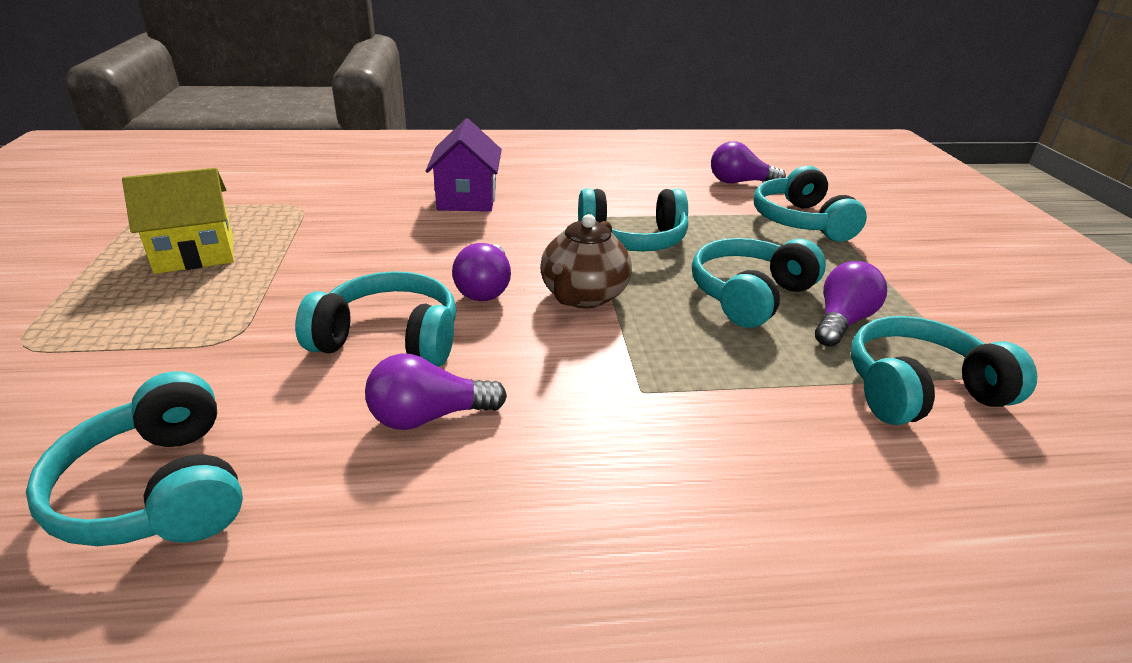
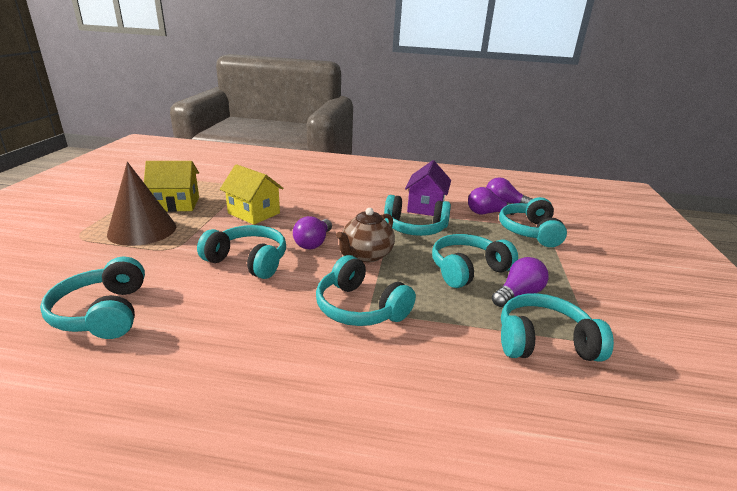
camera: 15 degrees right, 5 degrees down
purple light bulb [365,354,507,430] -> purple light bulb moved to [468,187,515,215]
purple house [426,118,502,212] -> purple house moved to [405,160,451,216]
none -> brown cone [107,162,176,246]
none -> yellow house [220,164,284,225]
none -> turquoise headphones [316,255,416,326]

